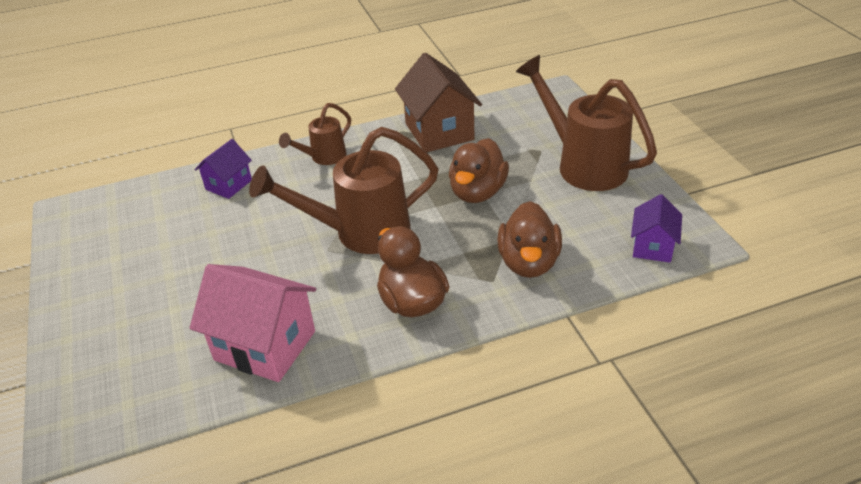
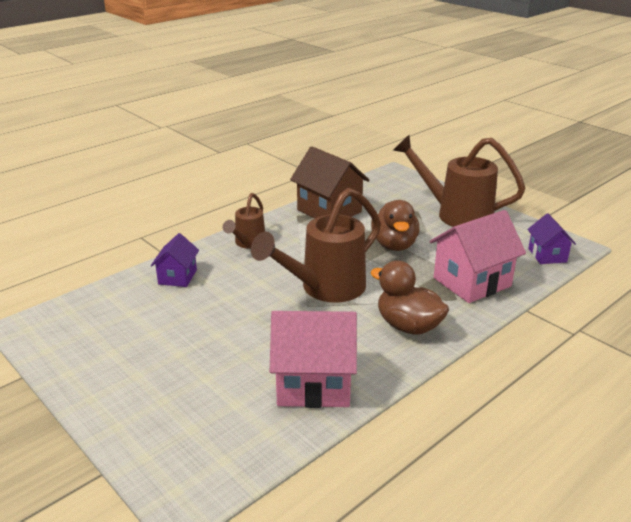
camera: 25 degrees left, 10 degrees down
brown duck [497,201,562,278] -> pink house [430,210,526,303]

